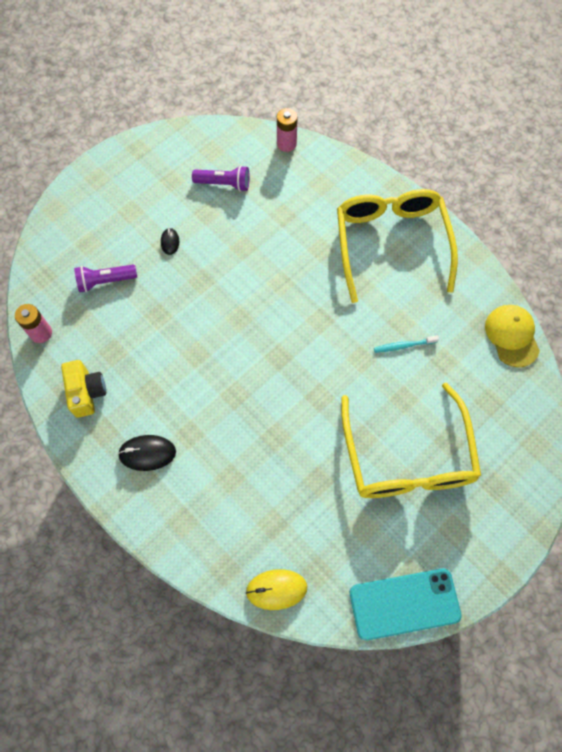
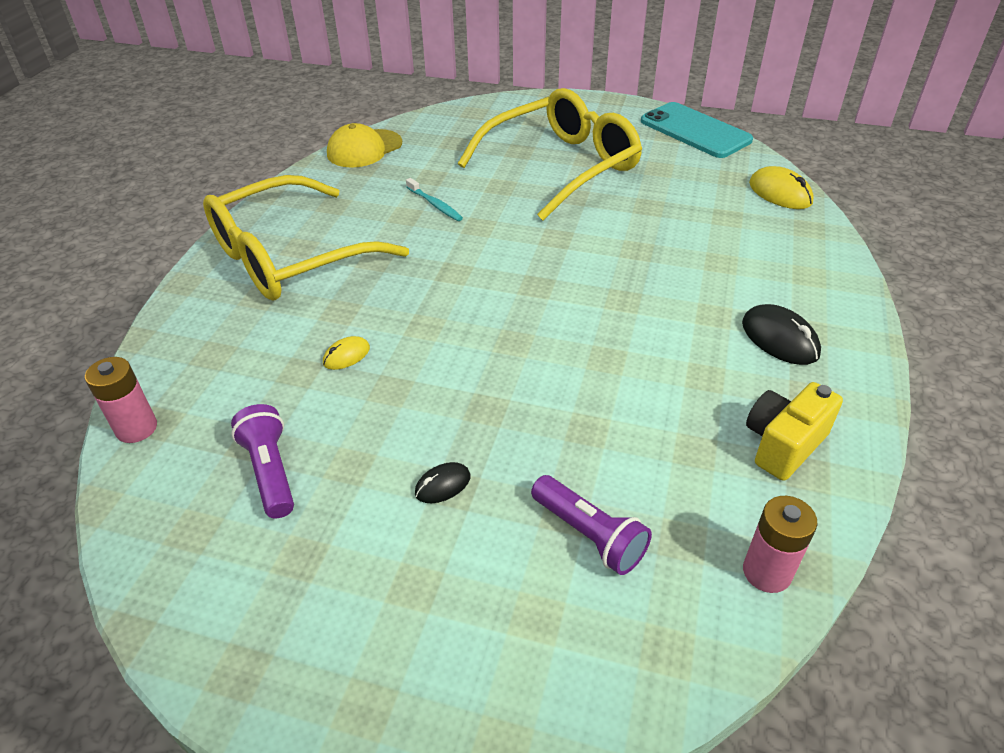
camera: 120 degrees left, 25 degrees down
none -> yellow mouse [323,336,370,370]

